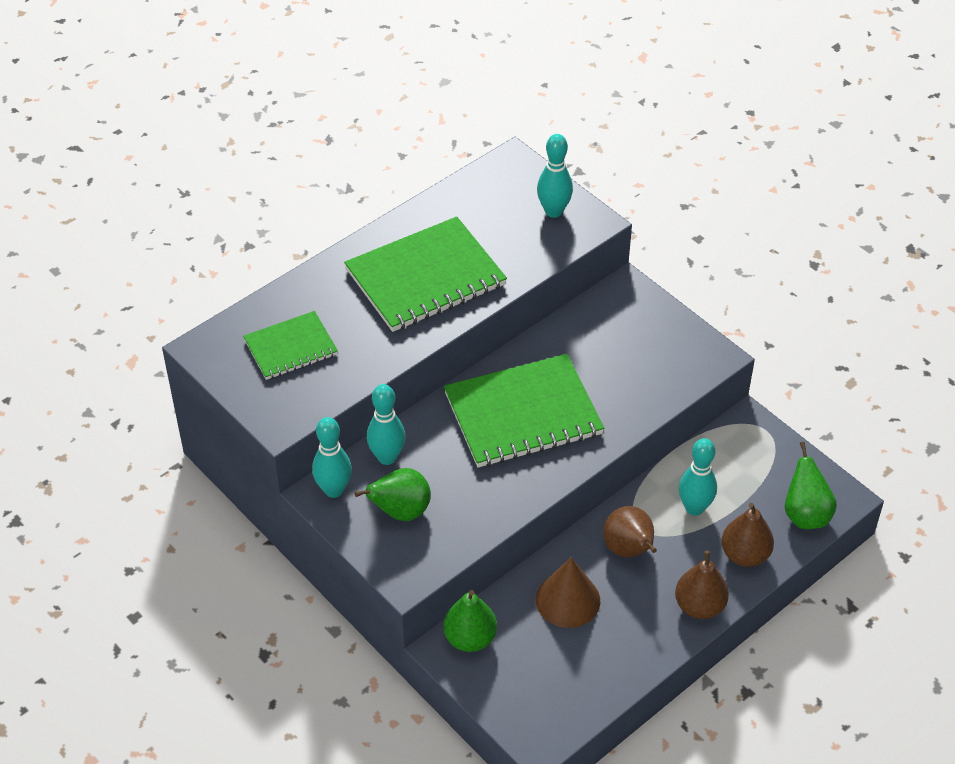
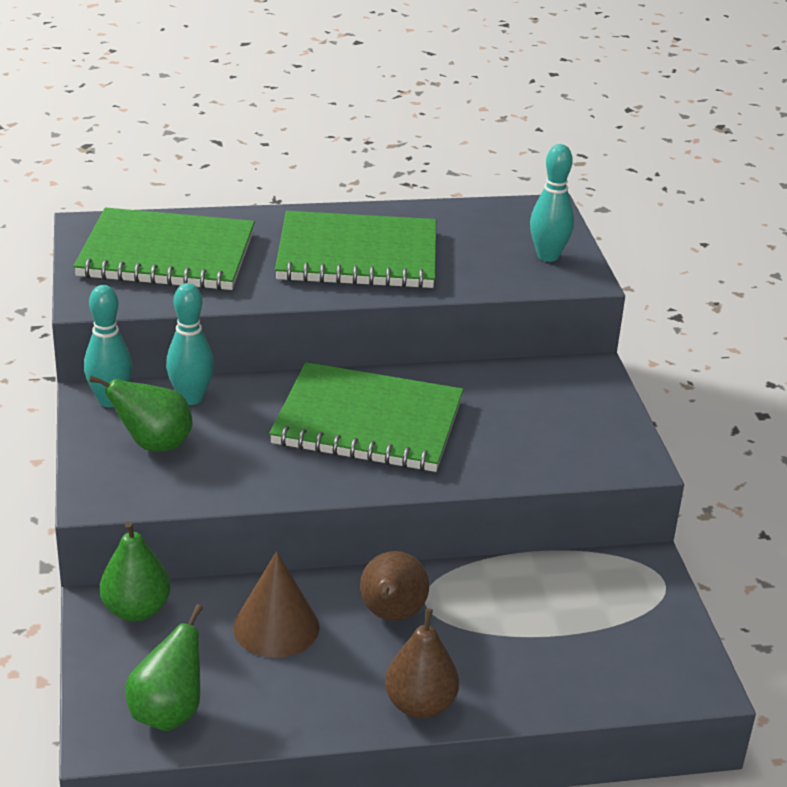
camera: 30 degrees right, 15 degrees down
green notebook [243,311,338,380] -> green notebook [73,207,255,290], size x1.73
turquoise bowling pin [679,438,717,516] -> none
brown pear [721,503,774,567] -> none
green pear [785,442,837,529] -> green pear moved to [125,604,203,731]

